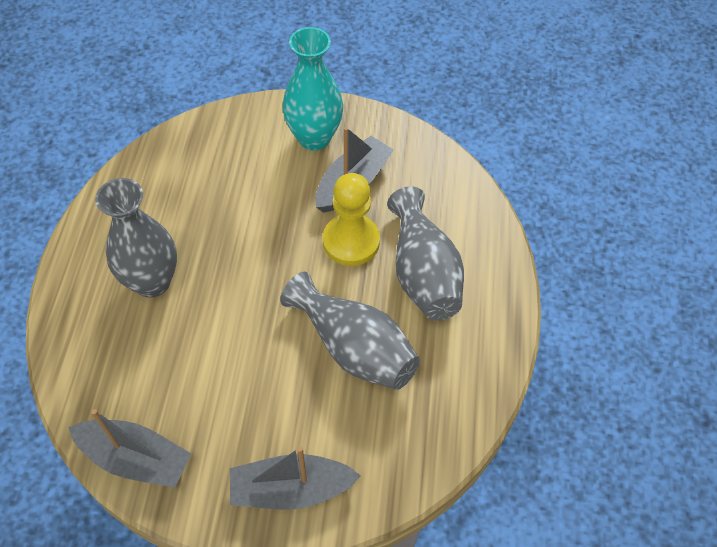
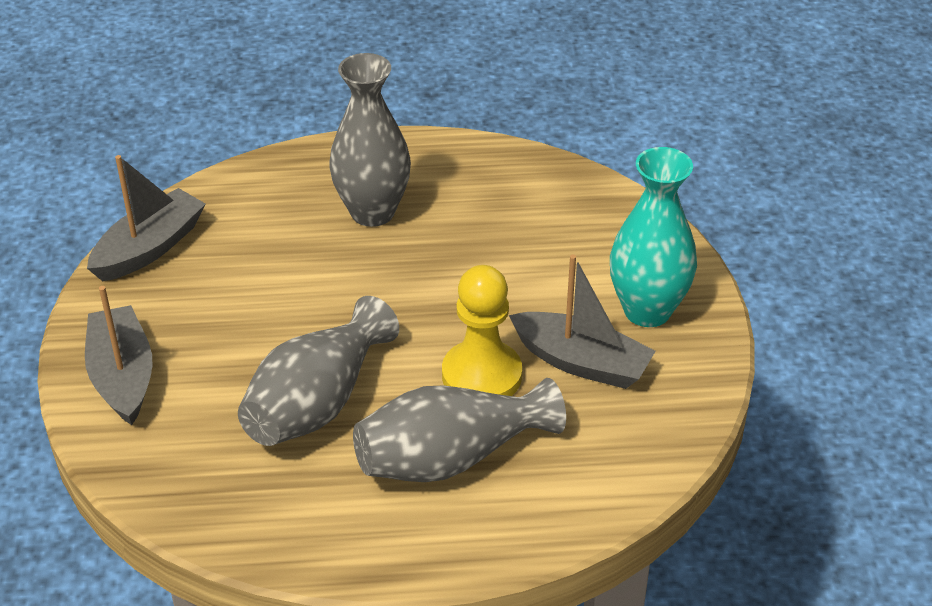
camera: 80 degrees right, 15 degrees down
grey boat [68,409,192,488] -> grey boat turned 150 degrees counterclockwise [87,155,206,281]

